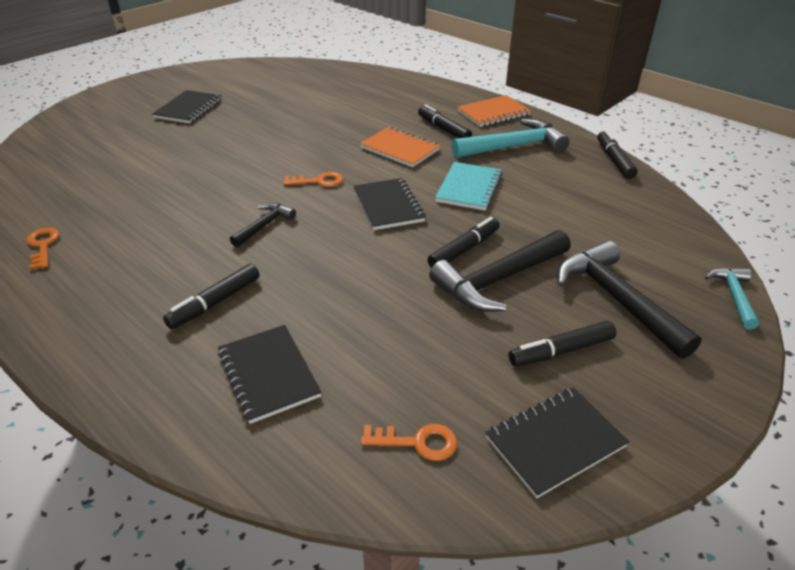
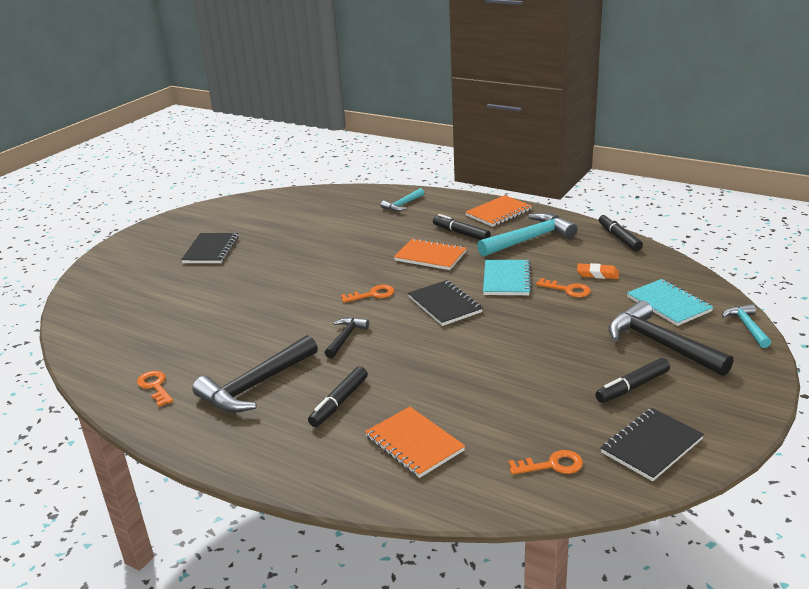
camera: 10 degrees left, 10 degrees down
black notebook [218,325,322,424] -> orange notebook [365,407,465,478]
black marker [428,217,500,268] -> none
black hammer [429,230,571,312] -> black hammer moved to [192,335,318,413]
none -> turquoise hammer [381,188,424,211]
none -> orange key [536,278,591,297]
none -> orange eraser [577,263,619,279]
none -> turquoise notebook [627,279,714,326]

